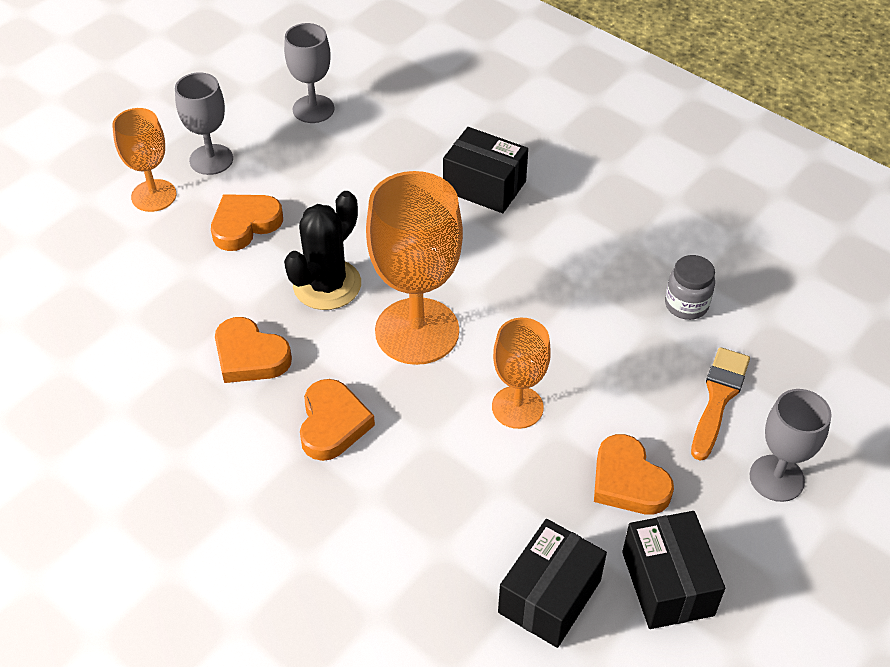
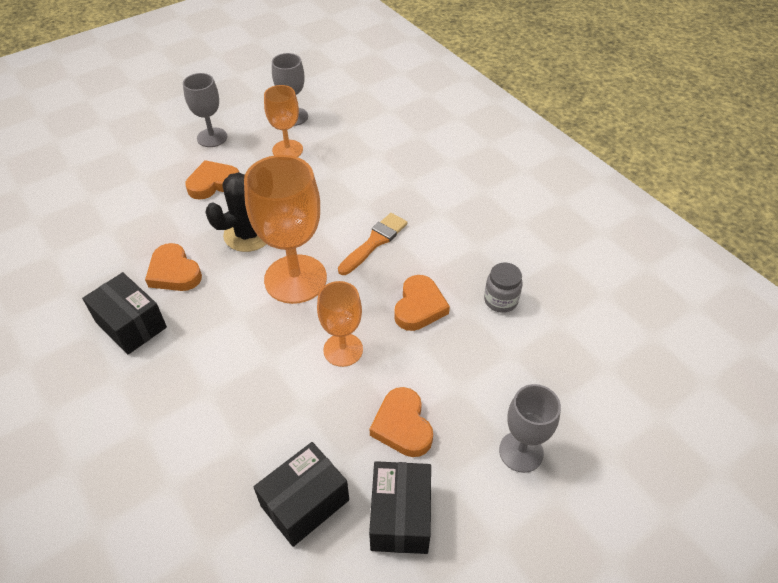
camera: 15 degrees right, 0 degrees up
orange goblet [112,108,176,212] -> orange goblet moved to [264,85,303,157]
orange heart [300,379,375,461] -> orange heart moved to [394,275,450,331]
black box [443,127,528,213] -> black box moved to [82,272,167,354]
orange brush [691,347,750,461] -> orange brush moved to [338,213,408,275]

